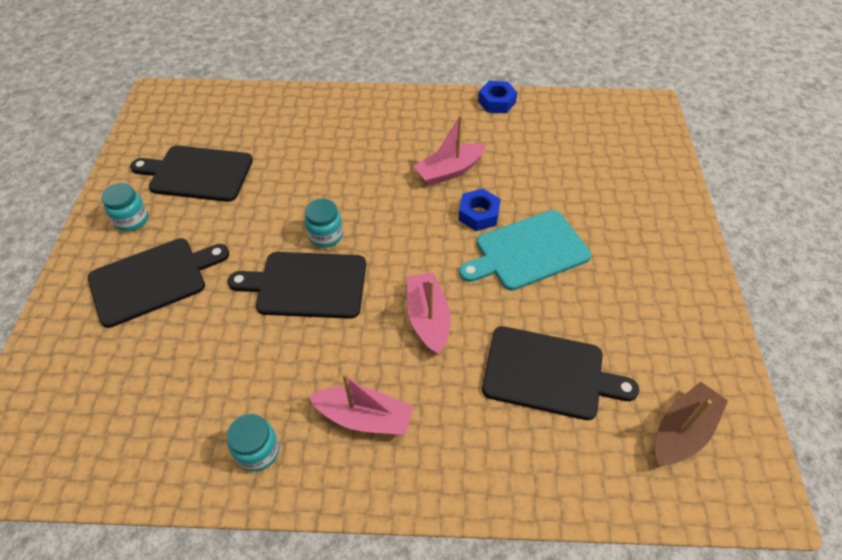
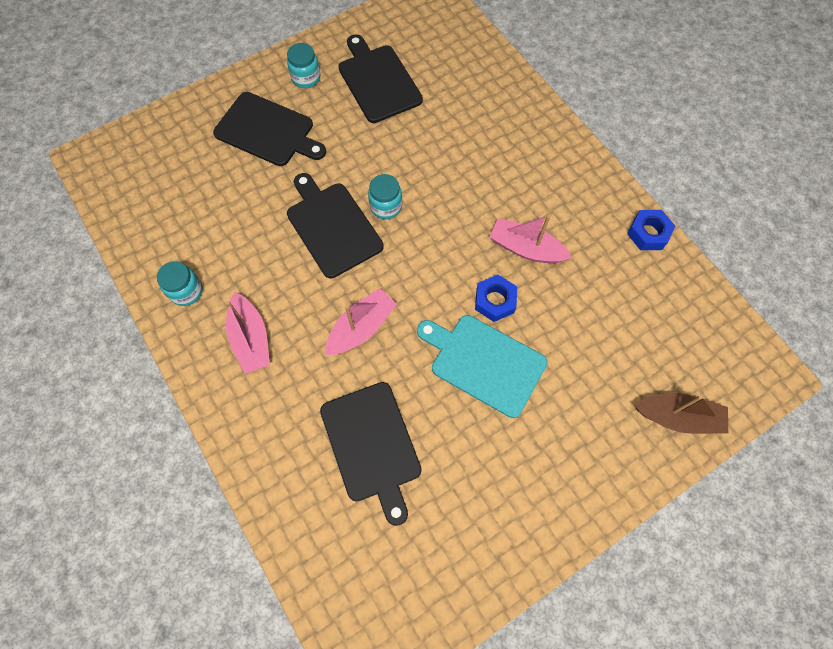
camera: 55 degrees right, 15 degrees up
brown boat [655,382,728,465] -> brown boat moved to [634,393,728,434]

